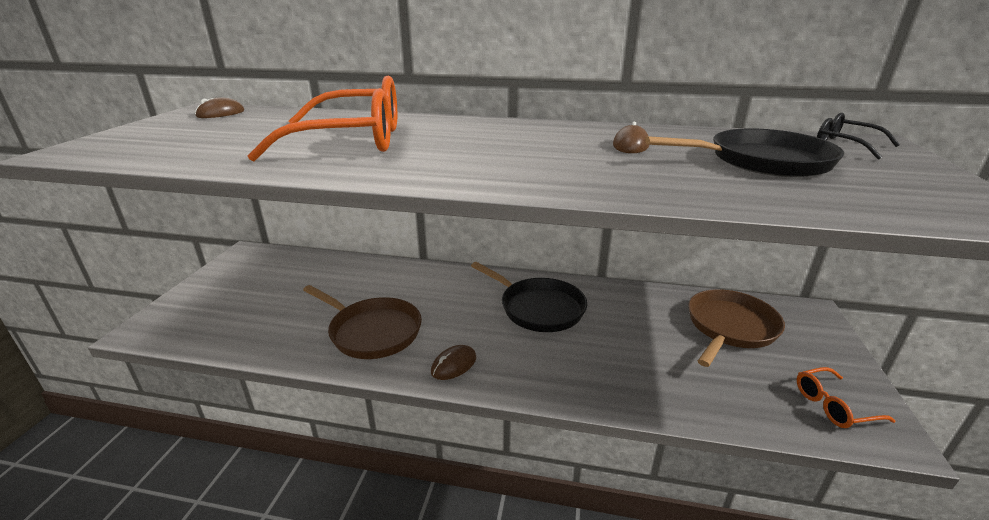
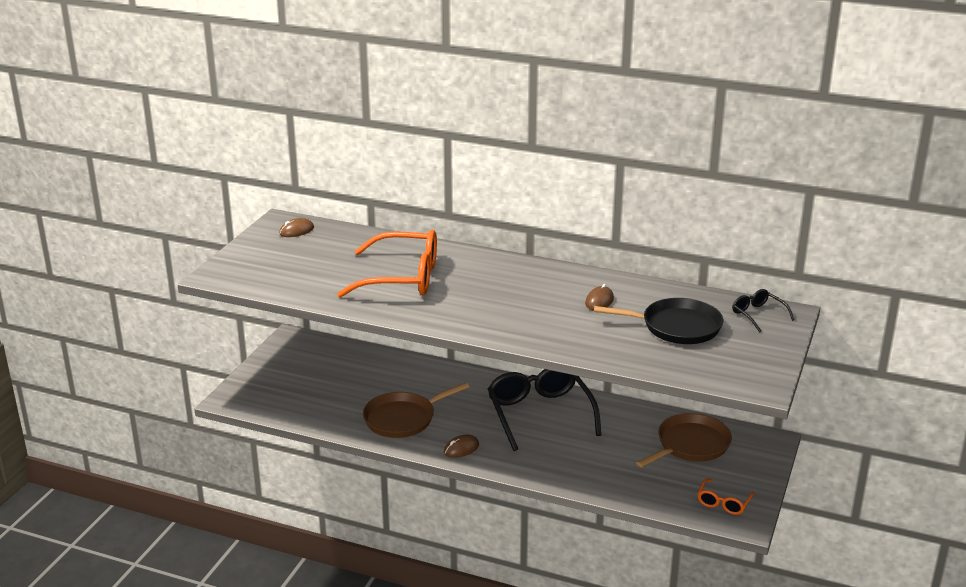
camera: 10 degrees right, 0 degrees up
brown pan [303,285,422,359] -> brown pan turned 105 degrees clockwise [363,382,469,438]
black pan [471,262,587,332] -> black glasses [488,369,601,451]
orange glasses [797,367,896,428] -> orange glasses turned 60 degrees counterclockwise [697,478,754,515]

